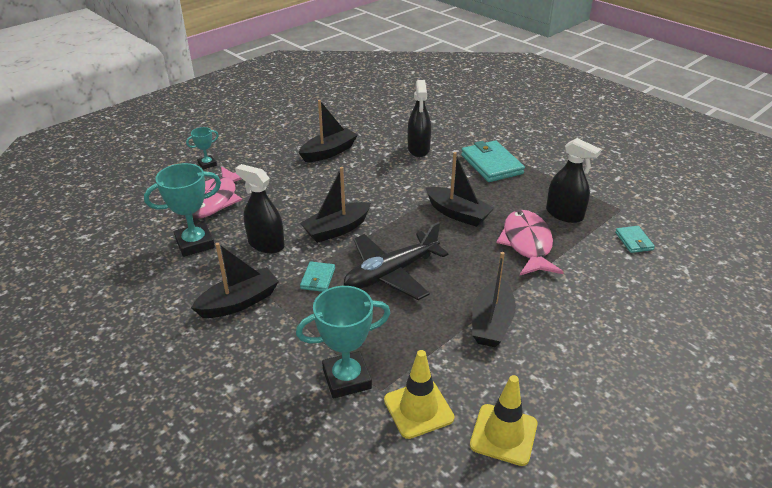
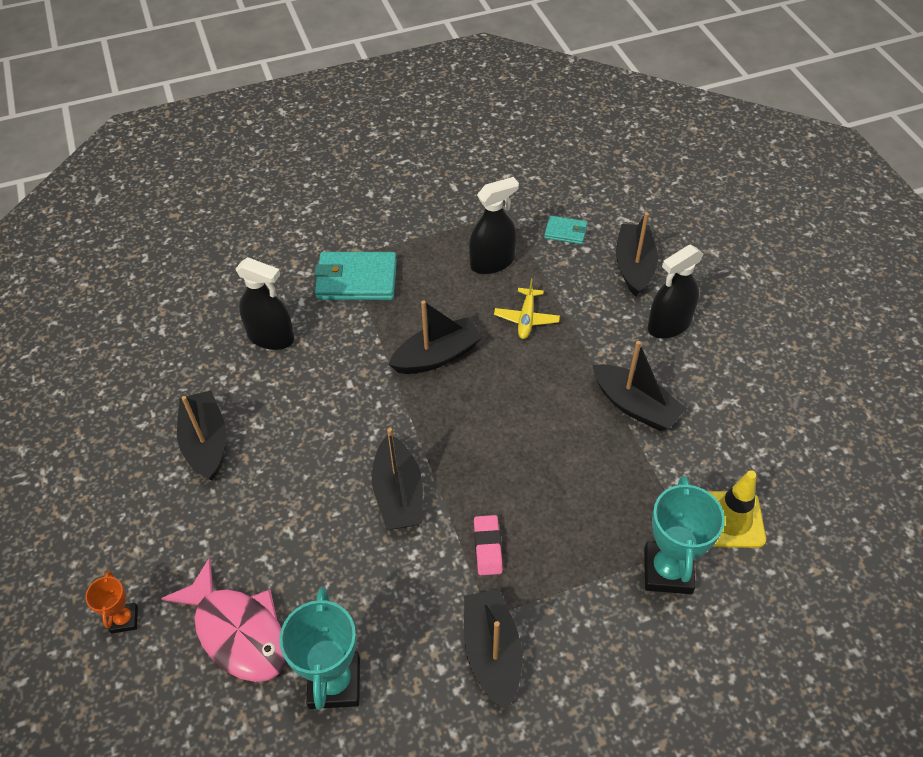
camera: 65 degrees left, 15 degrees up
turquoise trophy [186,127,219,170] -> orange trophy [85,571,138,634]
black spray bottle [235,164,285,253] -> black spray bottle moved to [648,244,704,338]
turquoise wallet [300,261,335,292] -> pink eraser [474,515,503,575]
black plane [344,222,448,300] -> none
yellow traffic cone [470,375,537,466] -> none
pink fish [496,210,564,275] -> yellow plane [494,278,560,339]
none -> black boat [616,212,658,297]

